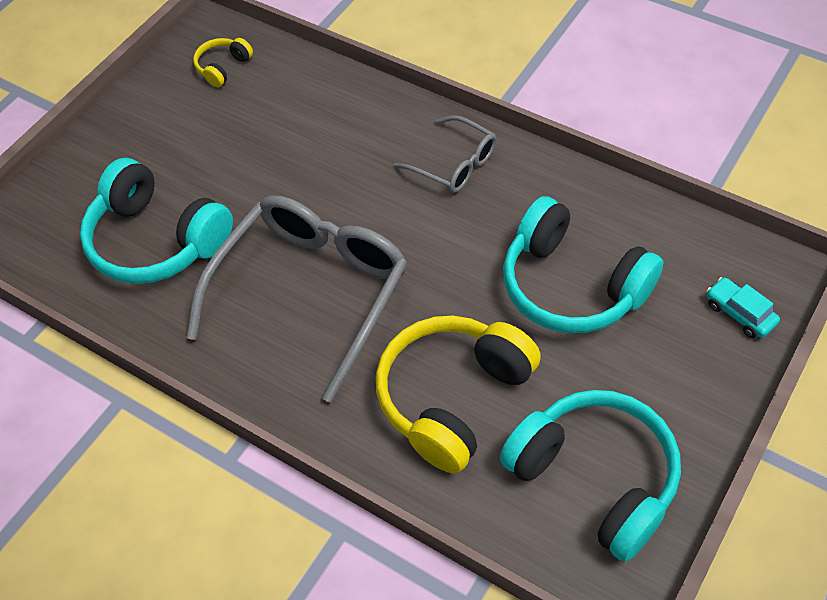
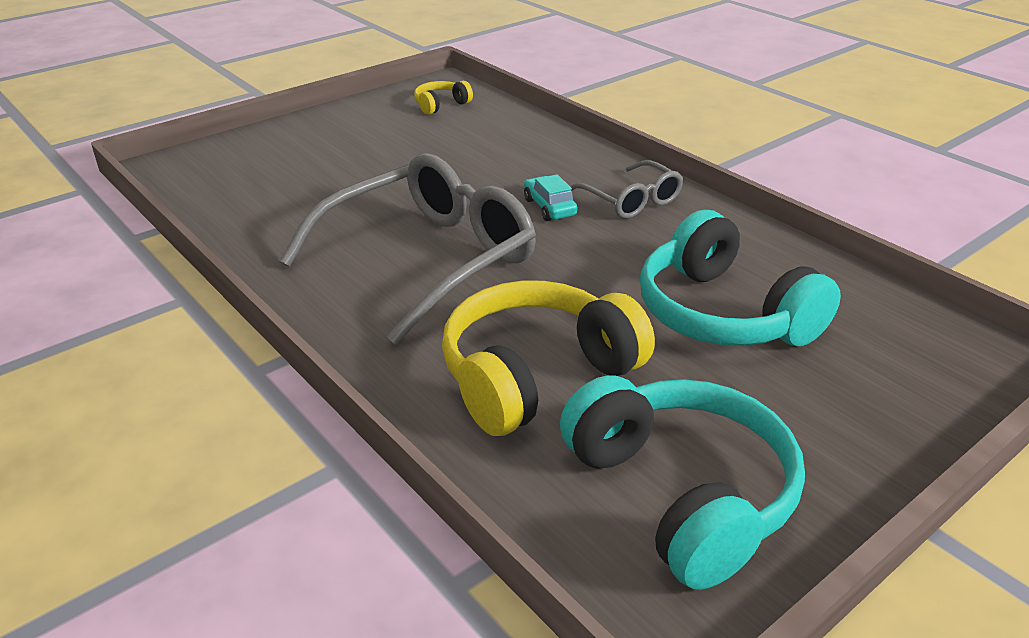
camera: 15 degrees right, 20 degrees down
turquoise headphones [80,158,233,284] -> none
turquoise car [706,277,780,338] -> turquoise car moved to [524,174,578,221]

